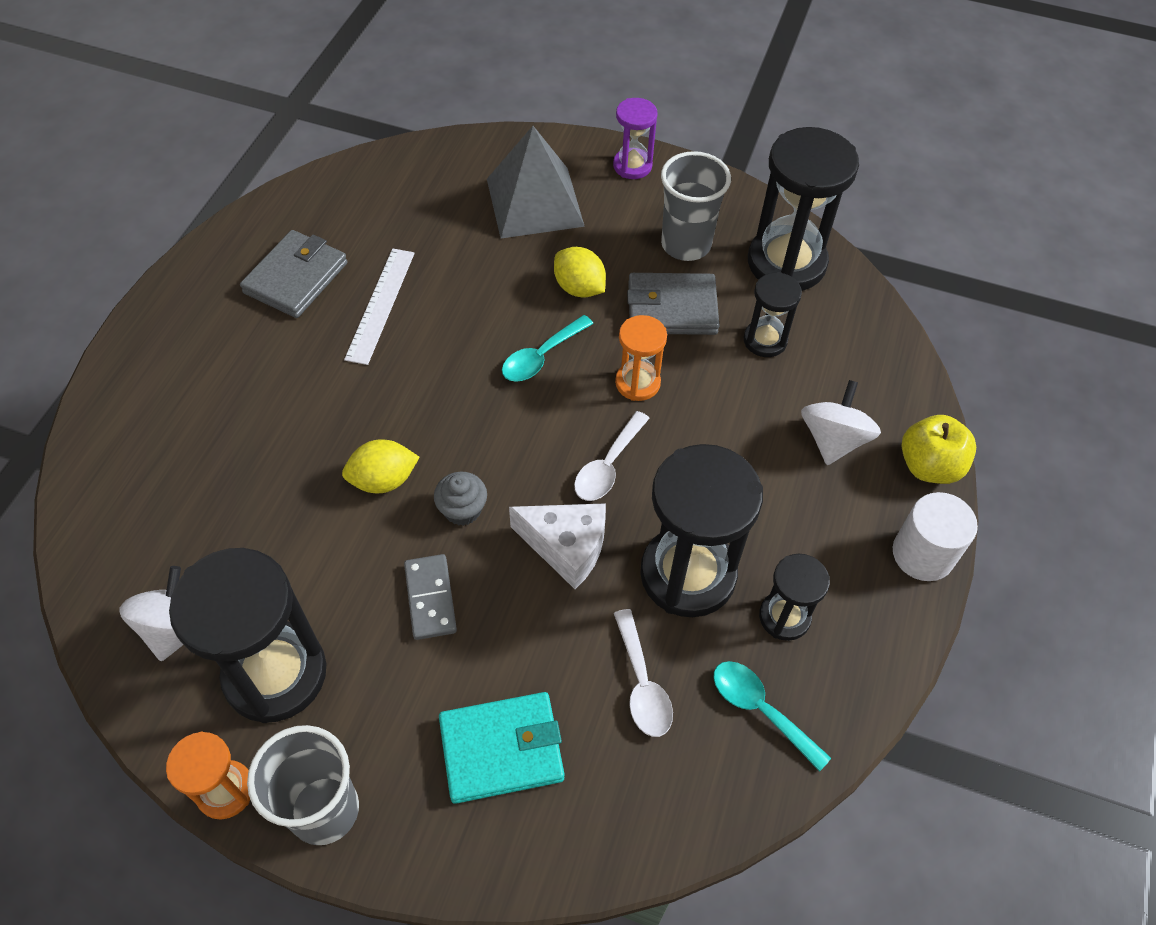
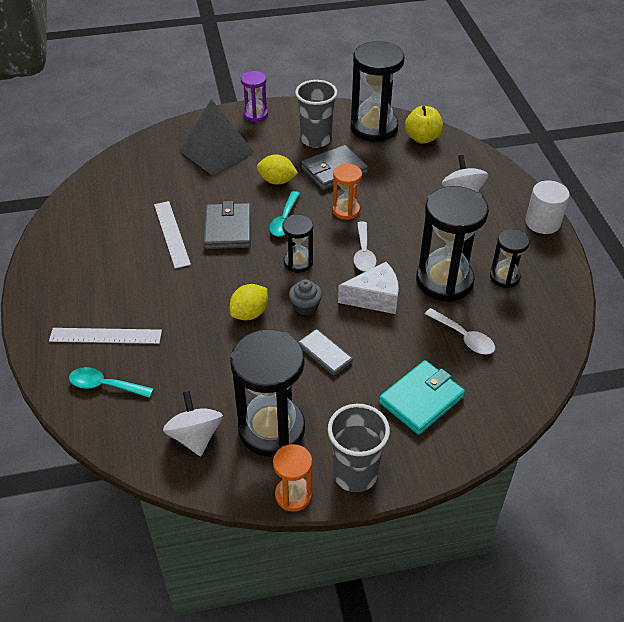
camera: 30 degrees left, 10 degrees down
grey wallet [240,230,348,318] -> grey wallet moved to [204,201,251,249]
turquoise spoon [713,661,831,772] -> turquoise spoon moved to [69,367,154,398]
black hourglass [744,272,802,357] -> black hourglass moved to [282,215,313,273]
yellow apple [902,415,976,484] -> yellow apple moved to [405,106,443,144]
none -> white ruler [49,328,162,344]

